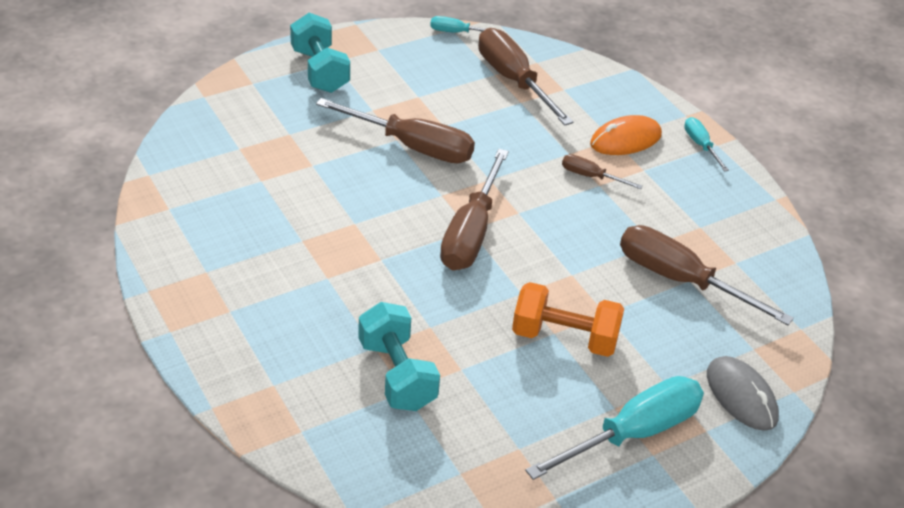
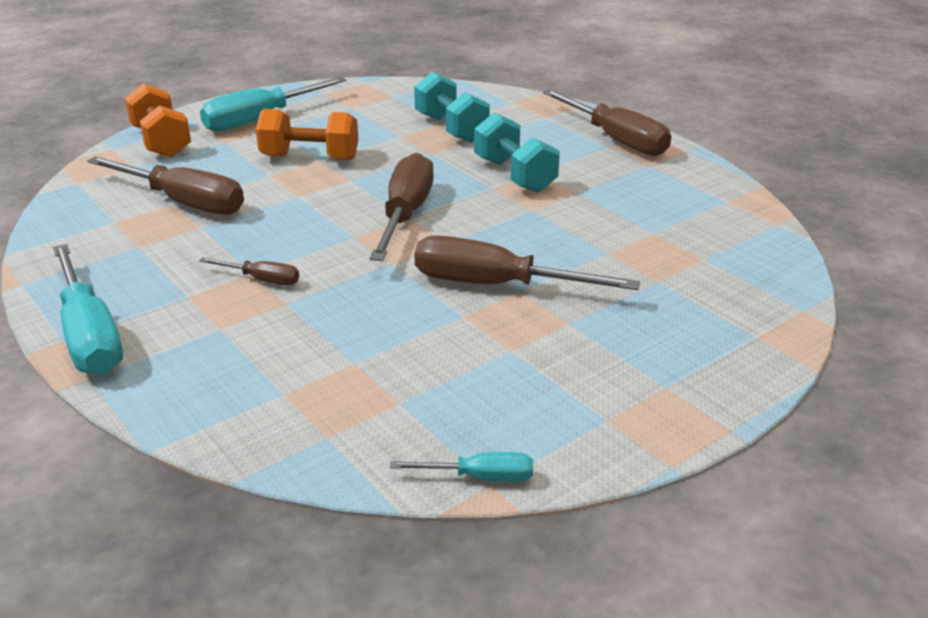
camera: 175 degrees right, 10 degrees down
turquoise dumbbell [290,13,350,93] -> turquoise dumbbell moved to [474,113,560,193]
brown screwdriver [478,28,573,125] -> brown screwdriver moved to [543,90,671,156]
orange mouse [590,115,662,155] -> none
turquoise screwdriver [684,117,729,172] -> turquoise screwdriver [53,244,123,375], size x2.05
grey mouse [707,356,779,431] -> orange dumbbell [125,83,191,157]

